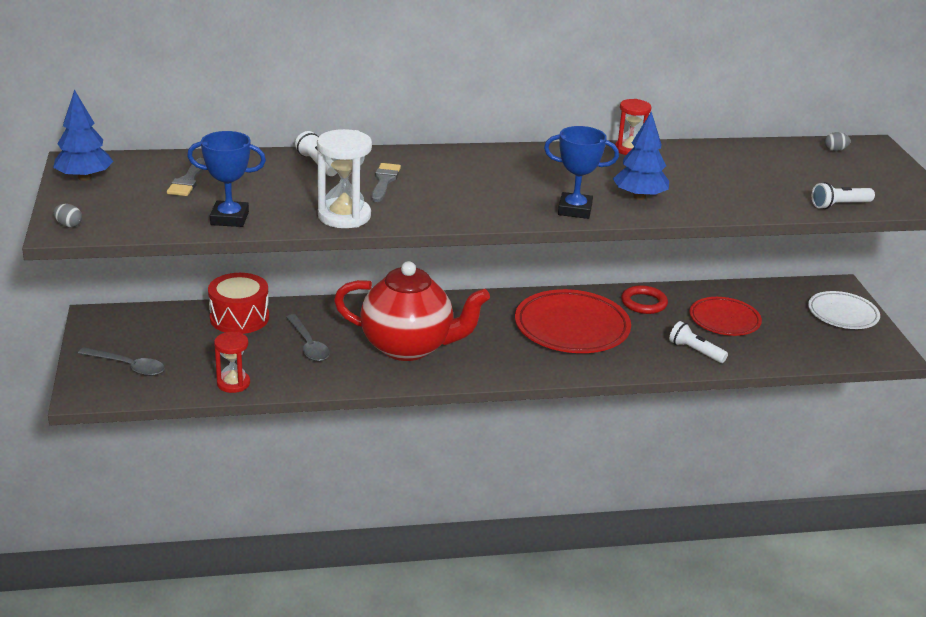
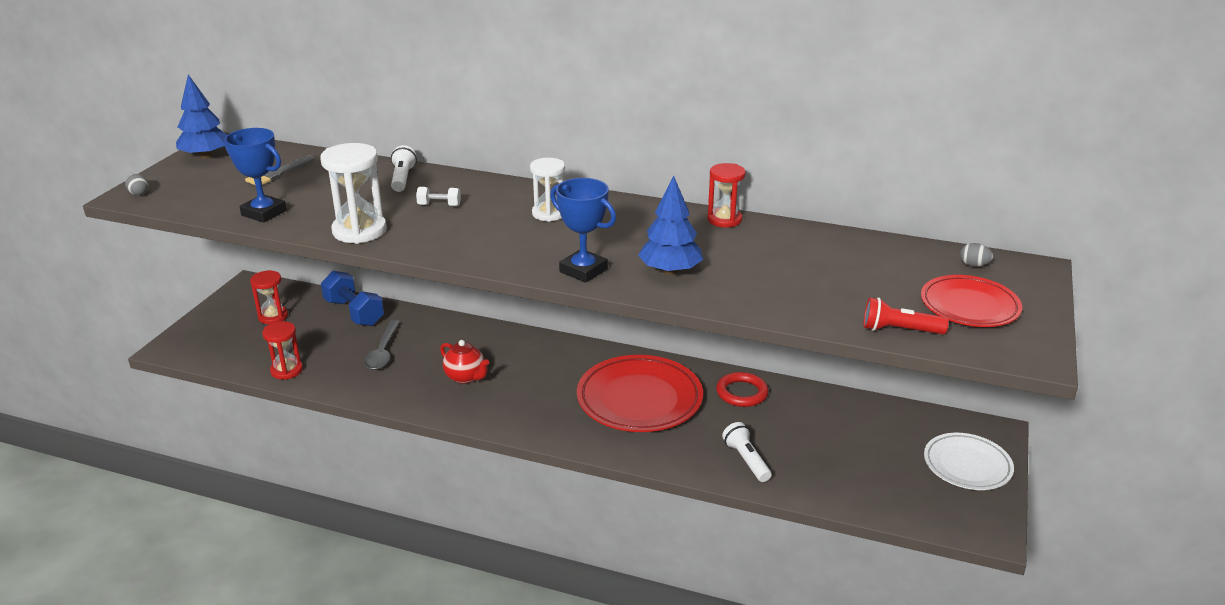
camera: 30 degrees right, 0 degrees up
grey spoon [78,347,165,376] -> none
red drum [208,273,269,334] -> blue dumbbell [321,271,384,326]
red teapot [334,261,490,361] -> red teapot [440,340,489,384], size x0.45
grey brush [371,163,401,202] -> white dumbbell [416,187,461,206]
red plate [690,297,762,336] -> red plate moved to [921,275,1022,327]
white flashlight [812,182,875,209] -> red flashlight [864,297,949,334]
none -> red hourglass [250,270,288,324]
none -> white hourglass [530,158,565,222]

